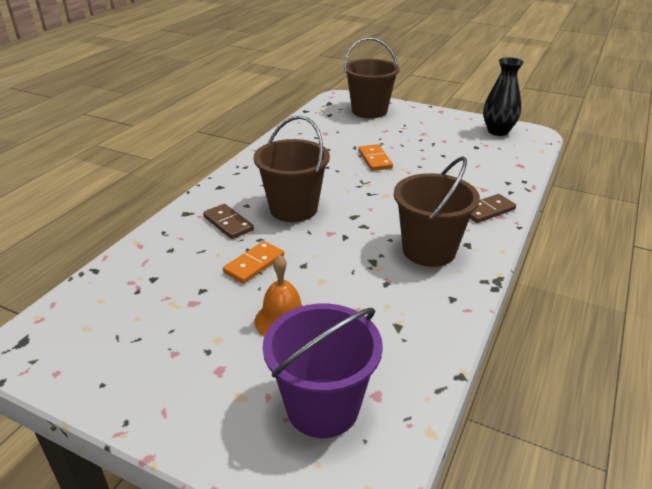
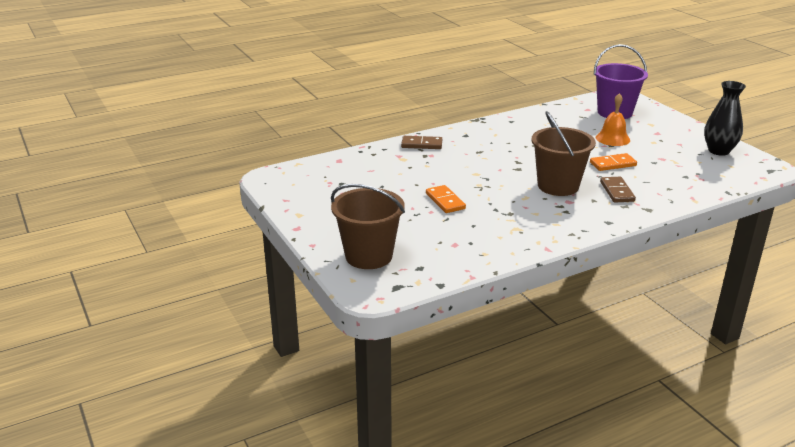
camera: 145 degrees left, 5 degrees down
orange domino [358,144,393,171] -> orange domino turned 45 degrees counterclockwise [426,185,466,213]
brown bucket [394,156,480,267] -> none
black vase [483,57,524,136] -> black vase moved to [704,81,746,156]

